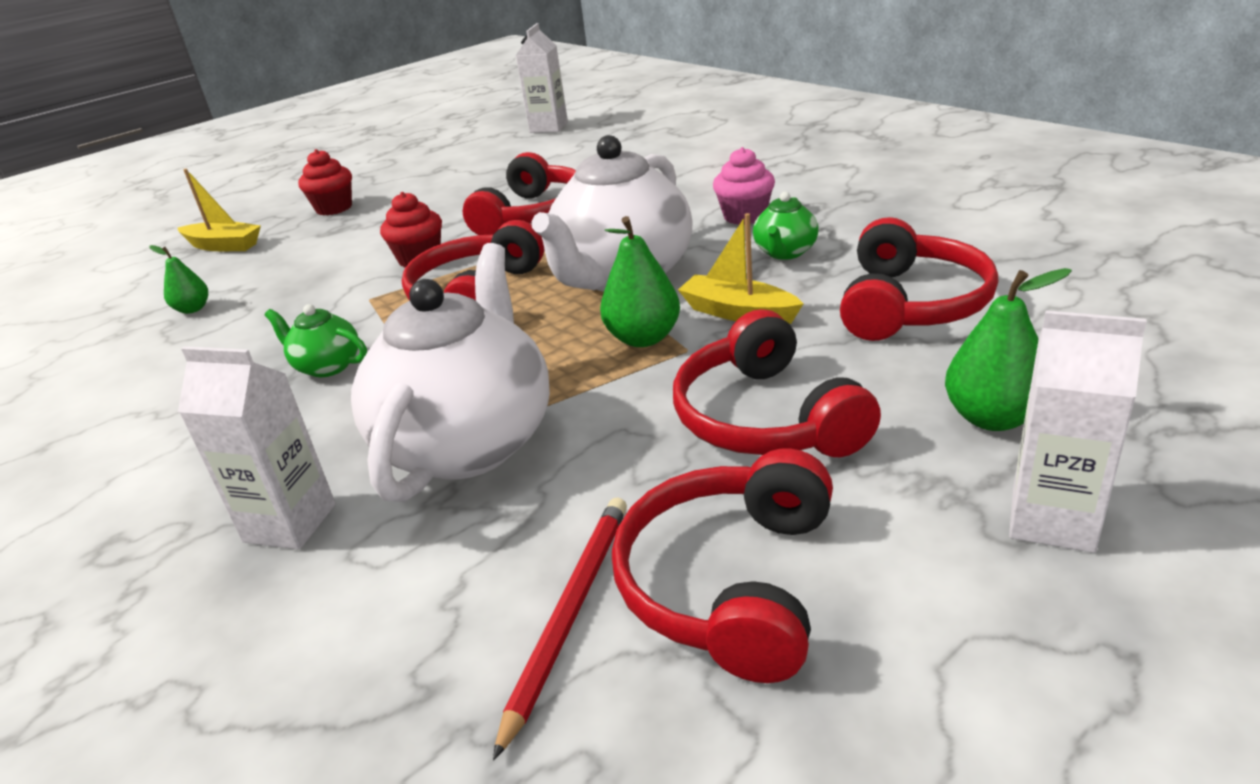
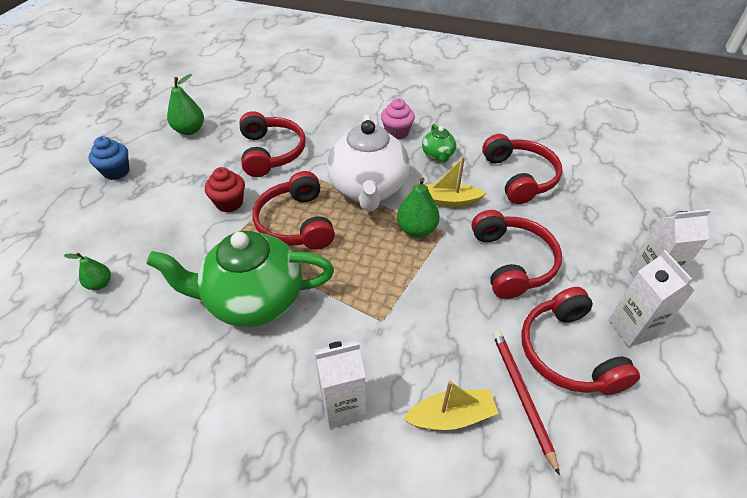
camera: 35 degrees left, 15 degrees up
yellow boat [178,168,261,251] -> yellow boat moved to [403,381,499,430]
green teapot [265,304,367,377] -> green teapot [146,231,334,327], size x2.22
red cupcake [298,149,352,216] -> blue cupcake [88,136,129,180]
white teapot [351,243,550,502] -> none
white carton [516,23,568,133] -> white carton moved to [608,250,695,347]
red headphones [673,309,881,457] -> red headphones turned 135 degrees counterclockwise [472,210,562,299]
green pear [945,268,1072,431] -> green pear moved to [167,74,204,135]

